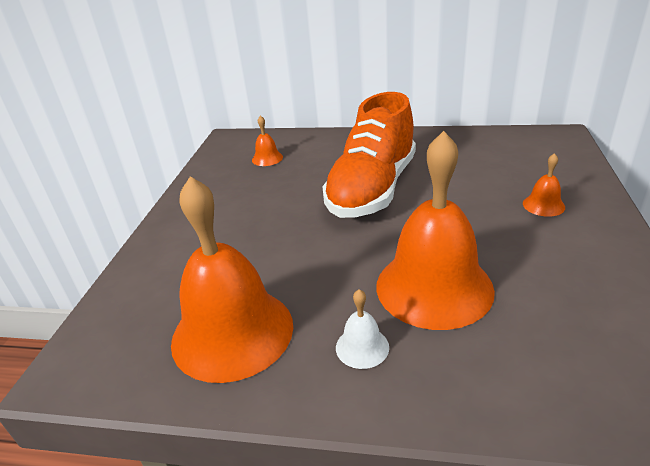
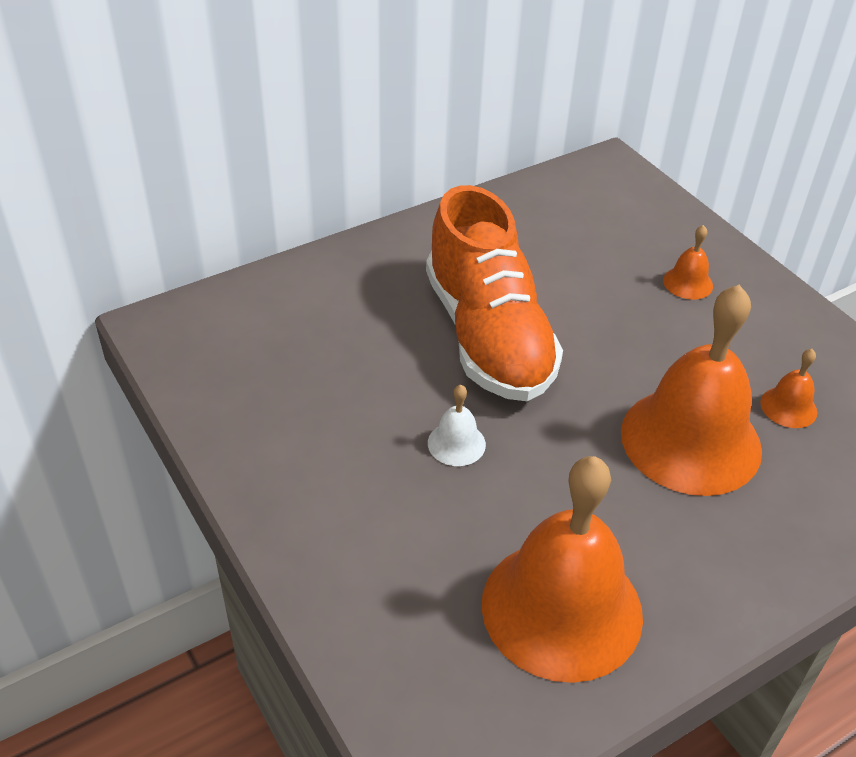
camera: 45 degrees left, 10 degrees up
orange bell [252,115,283,166] -> orange bell moved to [760,349,817,428]
white bell [336,289,389,369] -> white bell moved to [428,385,486,466]

